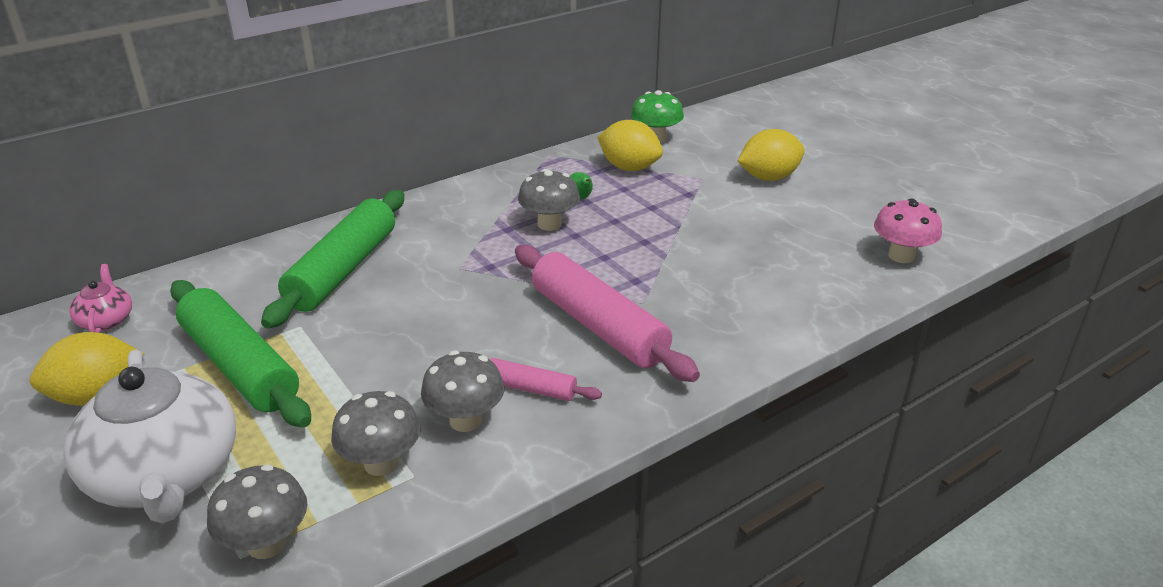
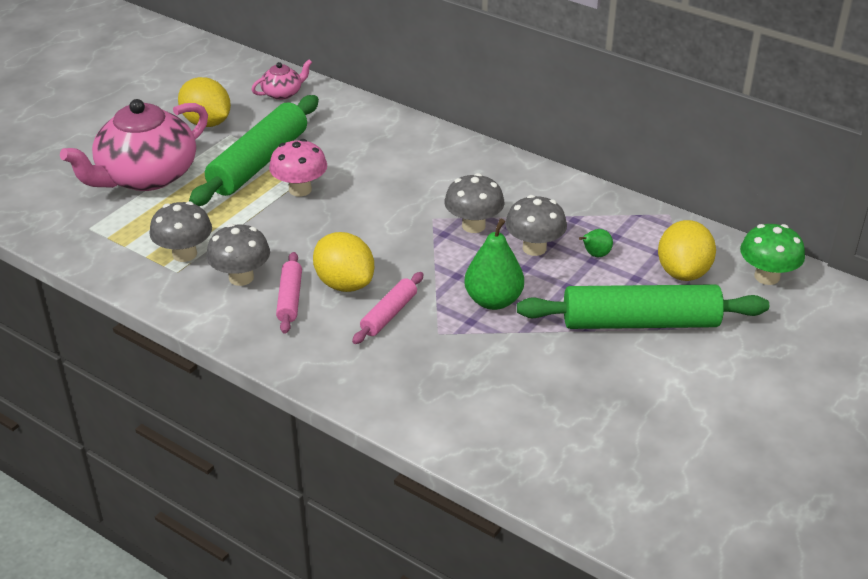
camera: 70 degrees right, 5 degrees up
white teapot [63,350,236,523] -> pink teapot [60,99,208,191]
grey mushroom [207,464,308,559] -> grey mushroom moved to [444,173,505,233]
green rolling pin [261,190,404,328] -> green rolling pin moved to [517,284,769,329]
pink rolling pin [515,245,700,382] -> pink rolling pin [352,272,424,344], size x0.50
yellow lemon [738,129,805,181] -> yellow lemon moved to [313,232,374,292]
pink mushroom [874,198,942,263] -> pink mushroom moved to [269,139,327,196]
none -> green pear [464,219,524,310]

